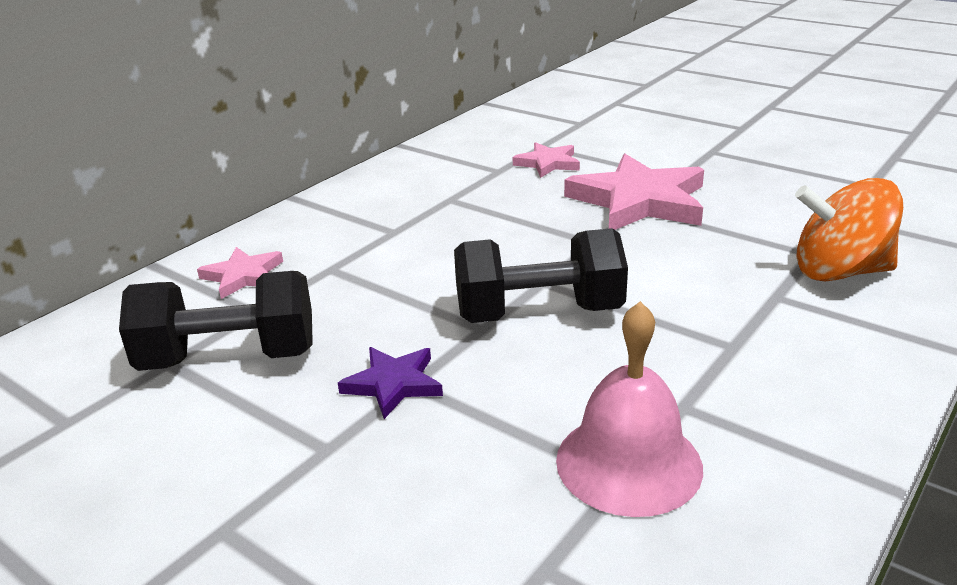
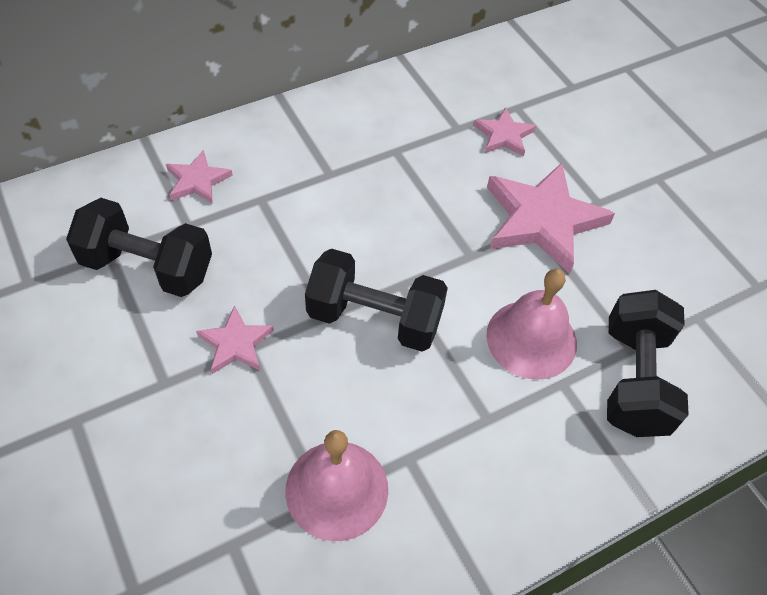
camera: 20 degrees right, 25 degrees up
purple star [338,347,443,419] -> pink star [196,305,274,374]
orange spinning top [795,178,903,282] -> black dumbbell [607,290,689,437]
none -> pink bell [486,269,577,380]

